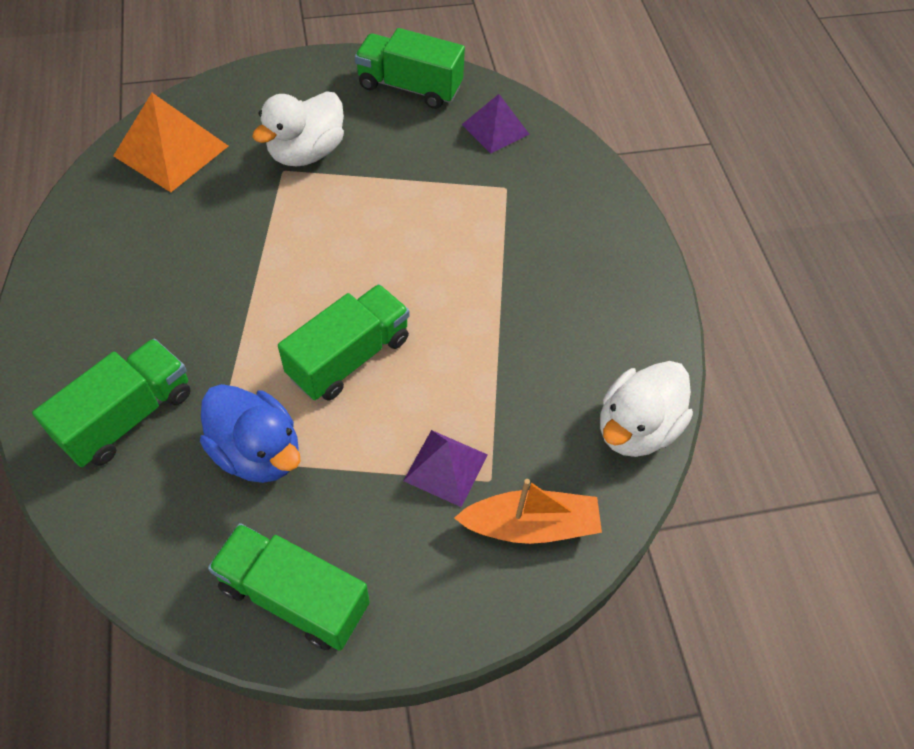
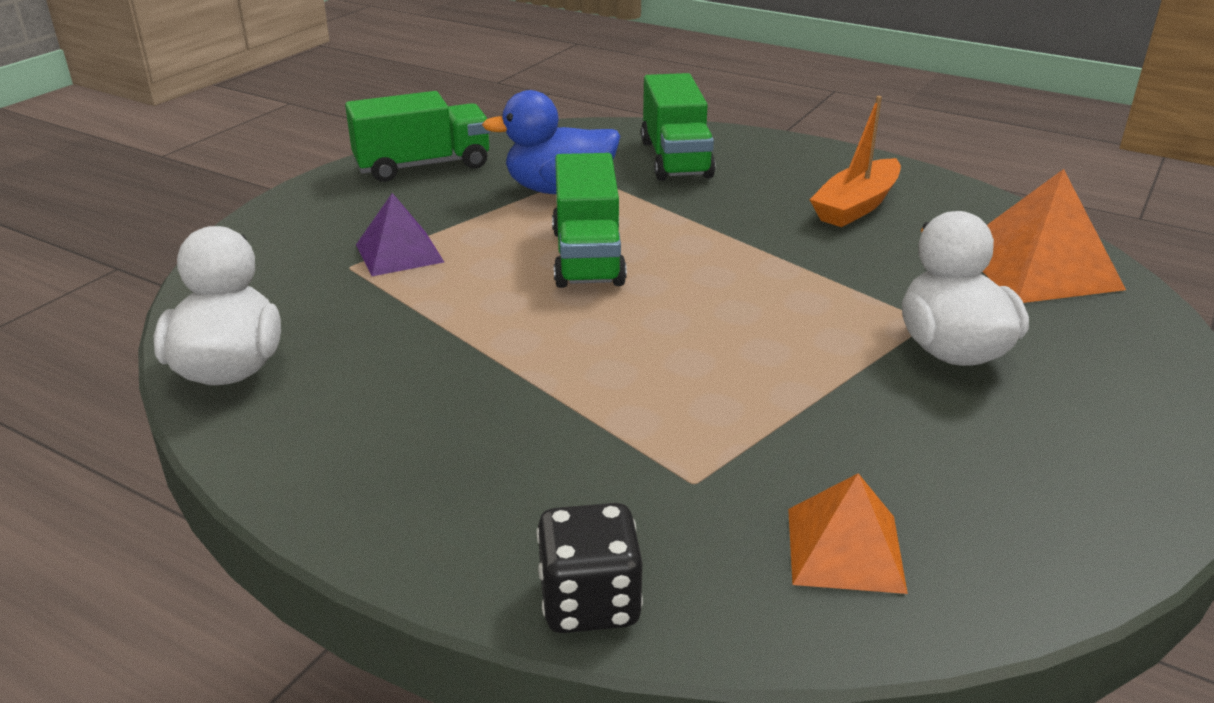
camera: 135 degrees right, 25 degrees down
green truck [355,28,465,109] -> none
orange boat [454,479,602,544] -> orange boat moved to [809,96,901,227]
purple pyramid [461,94,530,154] -> orange pyramid [788,473,908,594]
none -> black dice [536,503,643,633]

